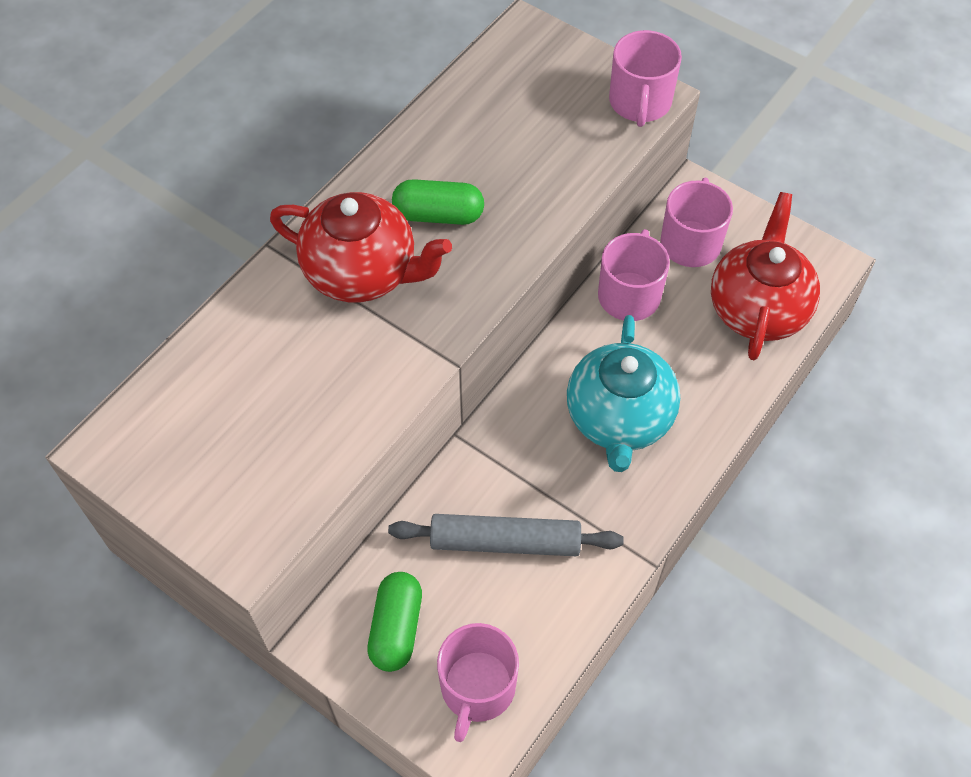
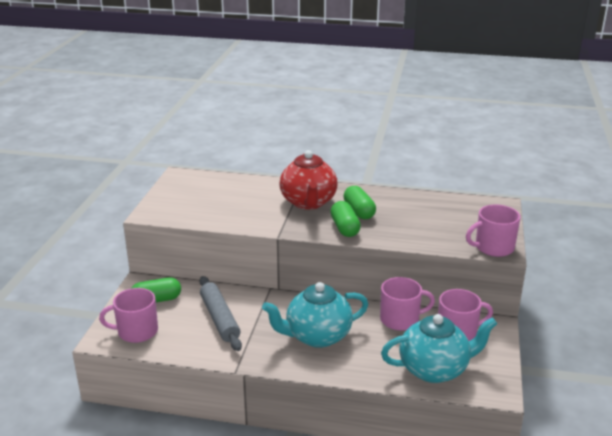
camera: 65 degrees right, 30 degrees down
red teapot [711,192,820,360] -> turquoise teapot [381,314,497,383]
none -> green capsule [330,201,361,237]

